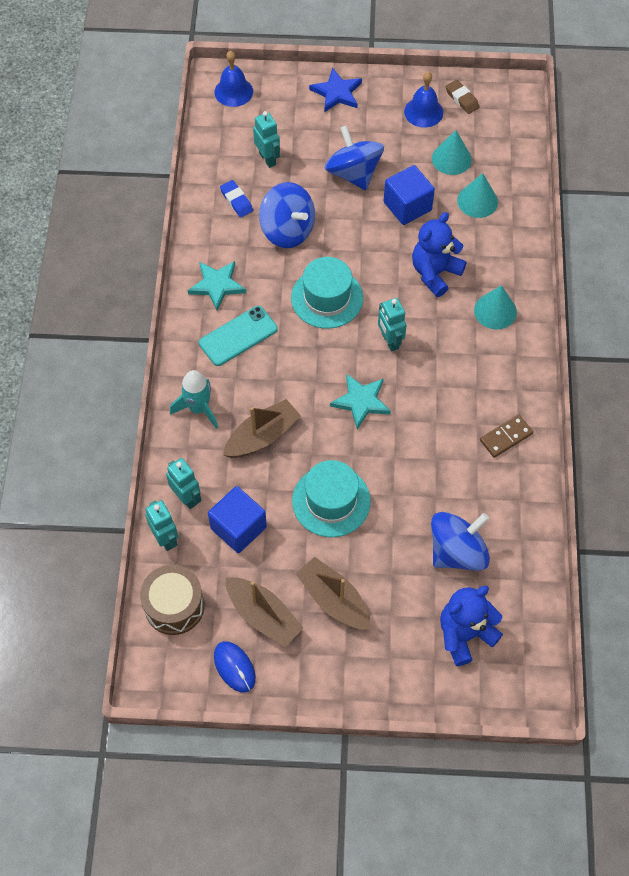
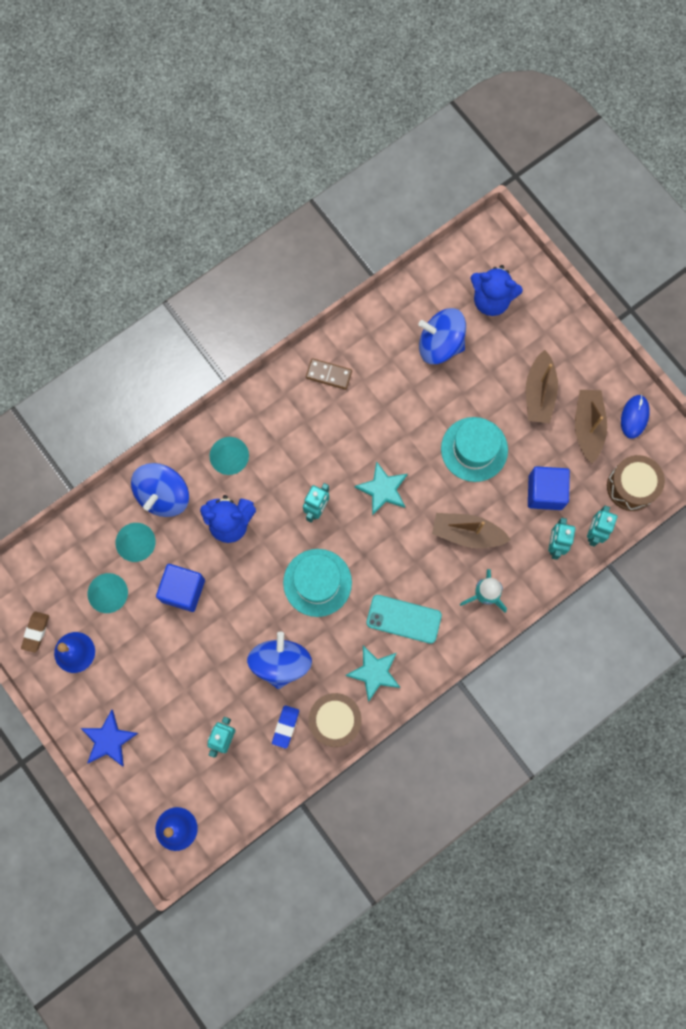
camera: 130 degrees left, 15 degrees up
blue spinning top [325,125,384,190] -> blue spinning top moved to [131,463,189,517]
none -> brown drum [309,693,362,747]

